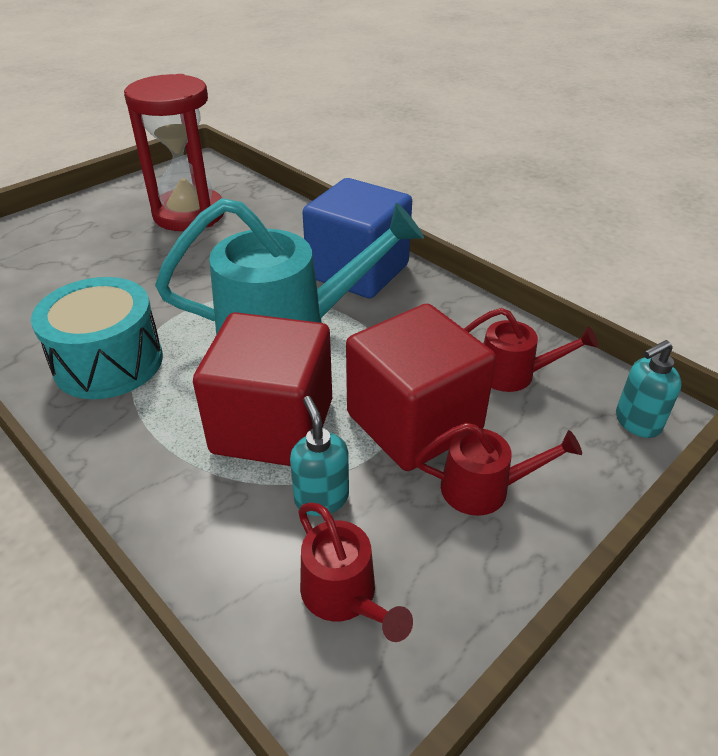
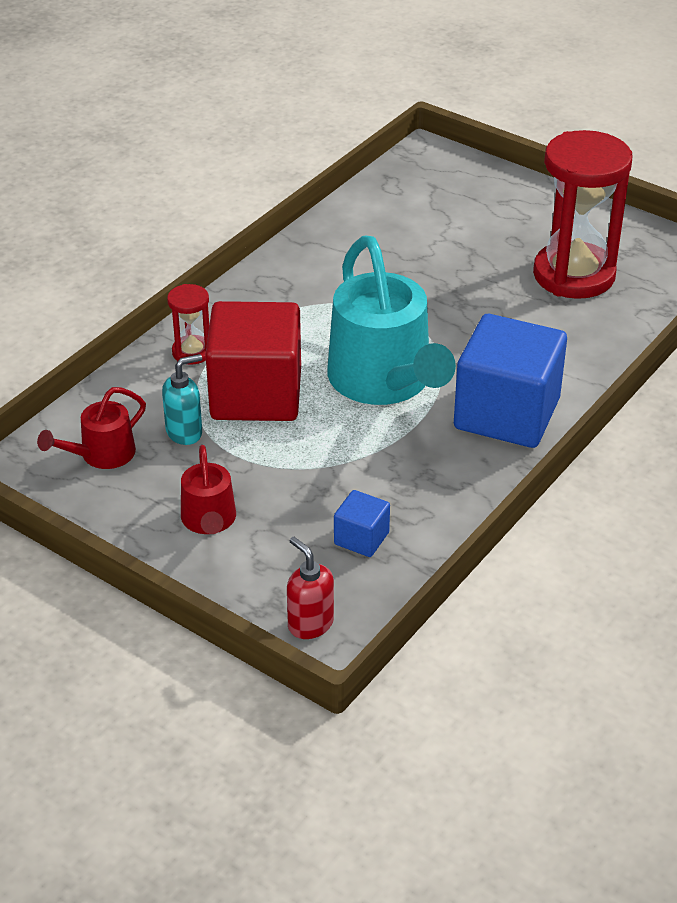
camera: 80 degrees right, 0 degrees up
turquoise drum [31,277,163,399] -> none
red cube [346,303,496,471] -> none
red watering can [464,308,598,392] -> blue cube [334,490,390,557]
turquoise soap dispenser [616,340,682,438] -> red soap dispenser [287,537,334,639]
none -> red hourglass [167,284,209,365]

